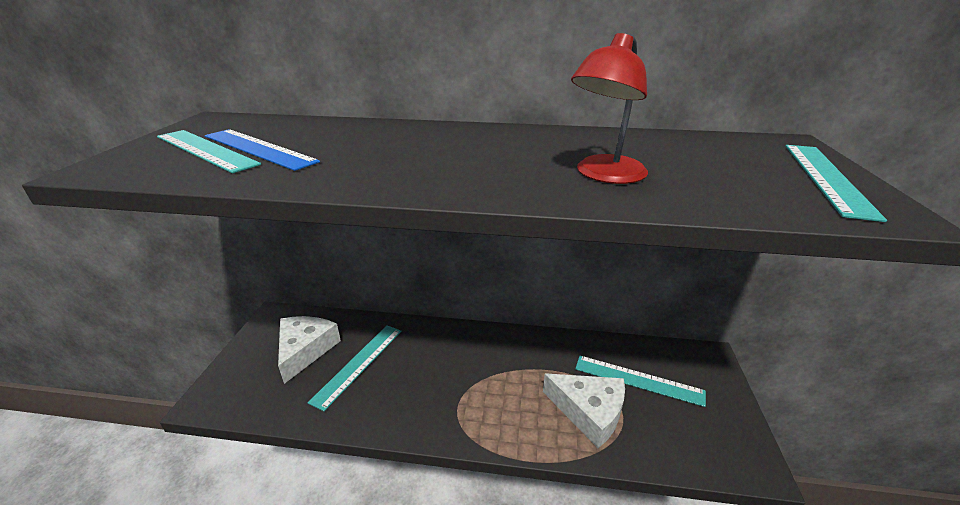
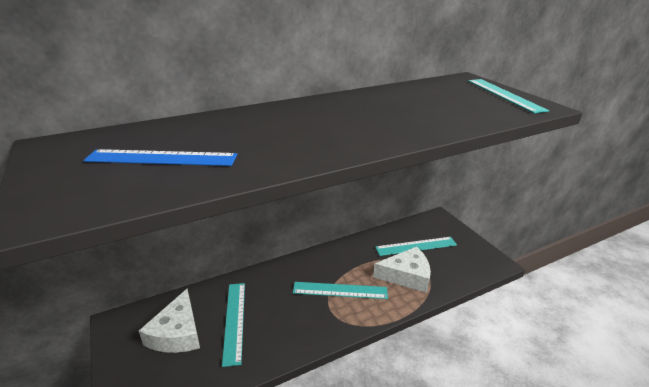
camera: 35 degrees left, 0 degrees up
turquoise ruler [157,130,261,174] -> turquoise ruler moved to [293,282,388,299]
white cheese [278,316,341,384] -> white cheese turned 150 degrees counterclockwise [139,289,200,353]
red lamp [571,33,648,184] -> none

